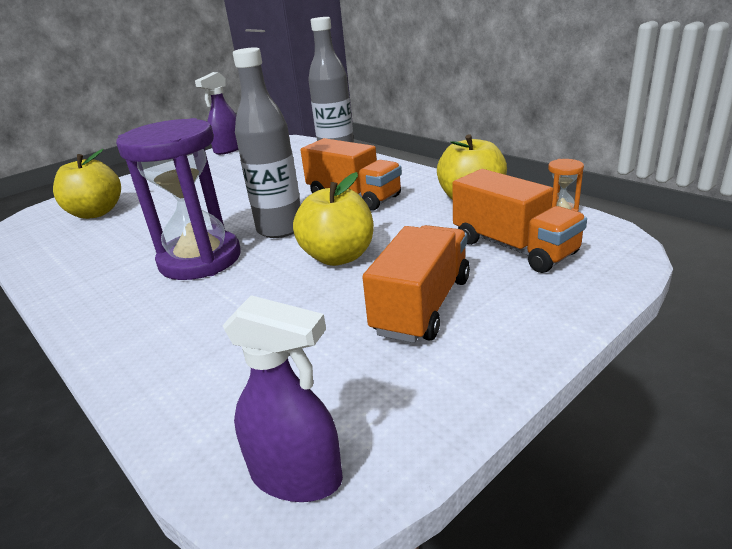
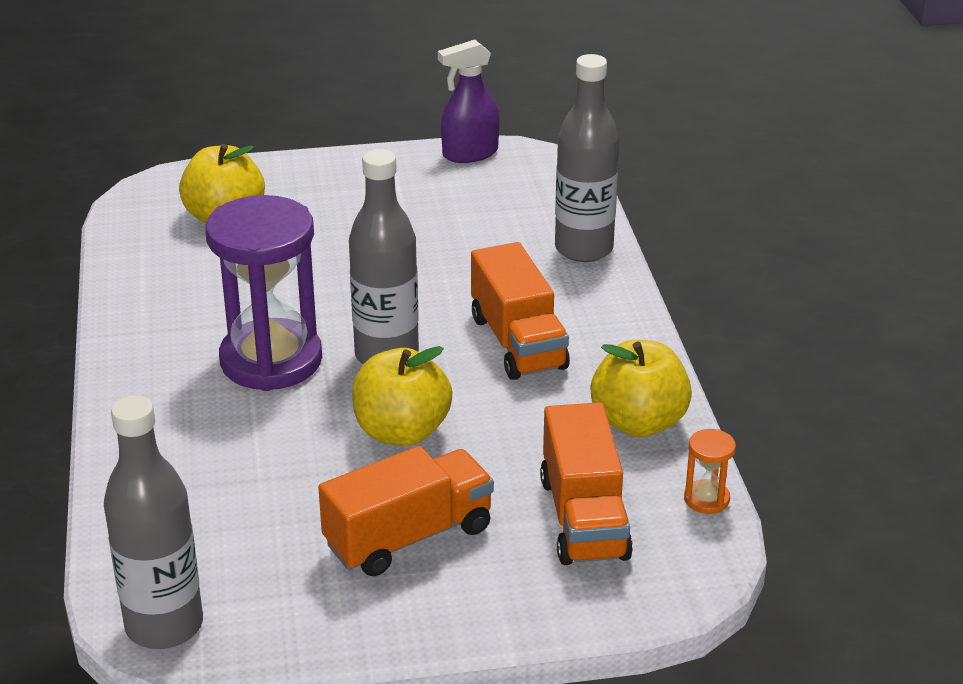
camera: 30 degrees right, 5 degrees up
purple spray bottle [222,295,343,502] -> grey bottle [104,395,203,649]

